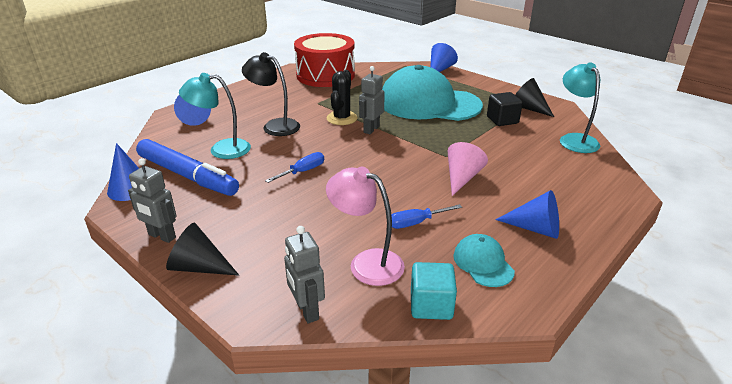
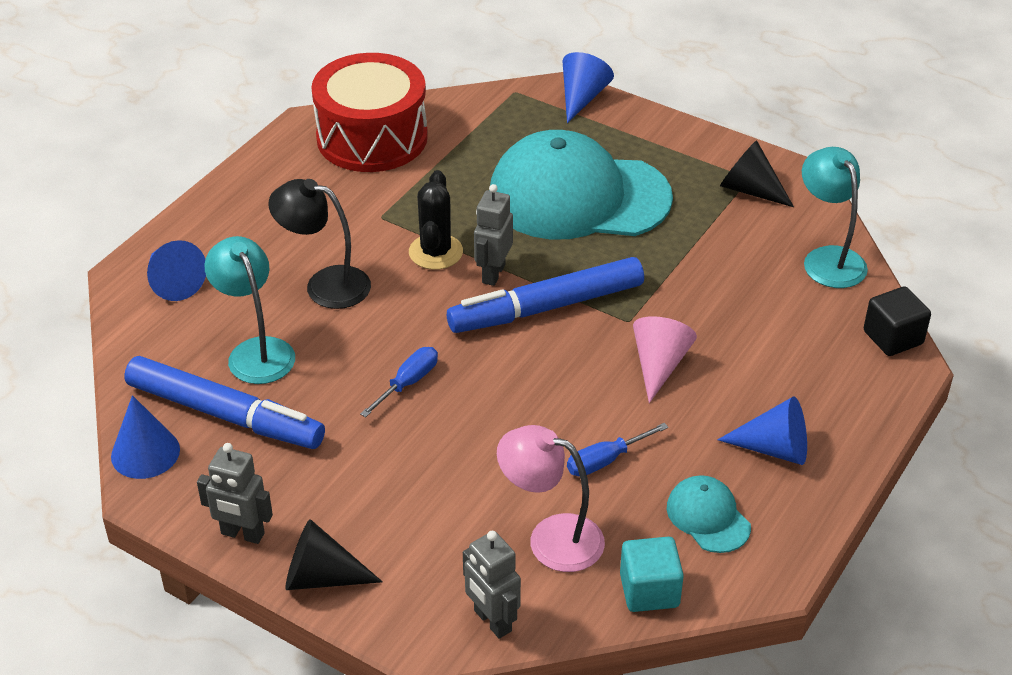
camera: 10 degrees left, 10 degrees up
turquoise lamp [179,73,251,159] -> turquoise lamp turned 75 degrees clockwise [205,236,295,384]
black cube [487,92,523,126] -> black cube moved to [864,287,931,356]
none -> blue marker [447,257,644,333]

